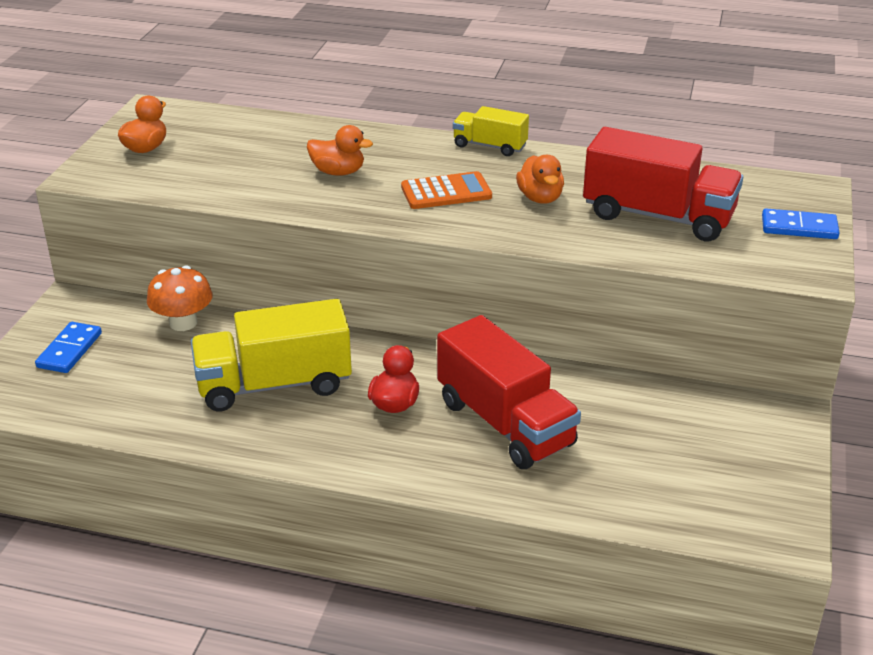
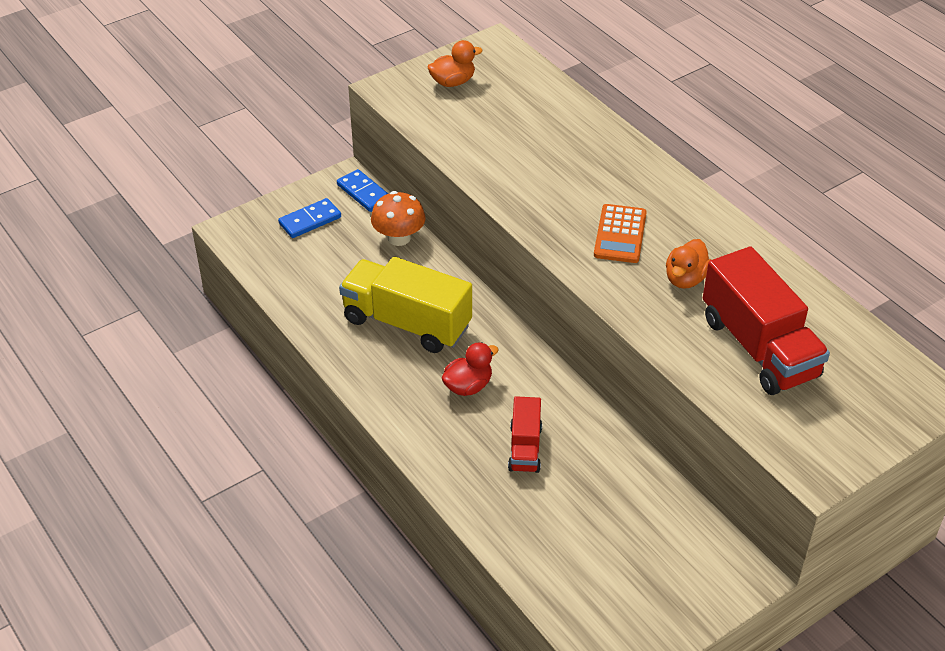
camera: 40 degrees right, 10 degrees up
orange duck [307,125,373,176] -> none
orange calculator [401,171,492,209] -> orange calculator turned 75 degrees clockwise [594,204,647,263]
red truck [437,315,581,469] -> red truck [508,396,542,473], size x0.54
yellow truck [453,106,529,156] -> none
blue domino [762,208,839,239] -> blue domino moved to [337,169,388,212]

